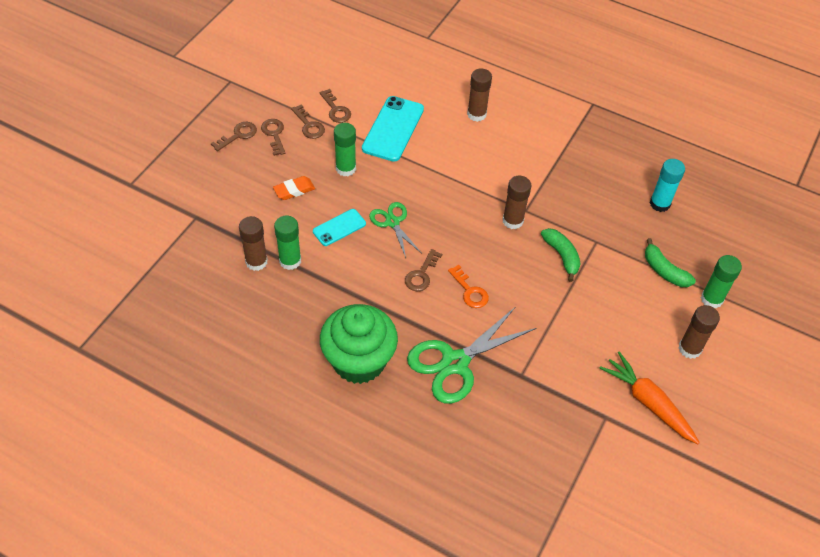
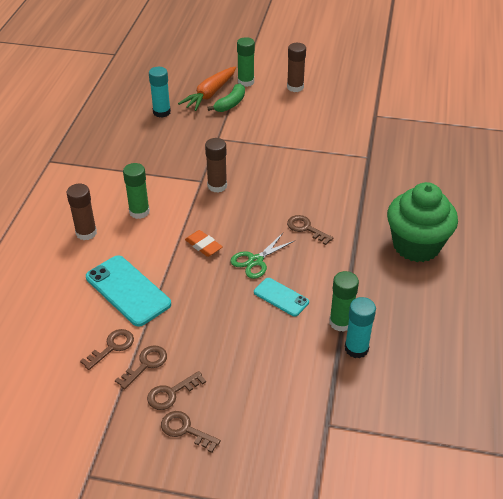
camera: 105 degrees left, 10 degrees down
brown glue stick [239,216,268,271] -> turquoise glue stick [345,297,376,358]
orange eraser [273,176,315,200] -> orange eraser moved to [185,230,222,257]
green glue stick [334,123,356,176] -> green glue stick moved to [123,163,150,219]
turquoise phone [362,96,424,161] -> turquoise phone turned 45 degrees clockwise [86,255,171,327]
brown key [405,249,442,291] -> brown key turned 150 degrees counterclockwise [287,215,333,245]
green scissors [407,307,536,404] -> none
orange key [448,265,489,308] -> none
green banana [541,228,580,282] -> none
orange carrot [600,351,700,444] -> orange carrot moved to [178,67,236,111]

